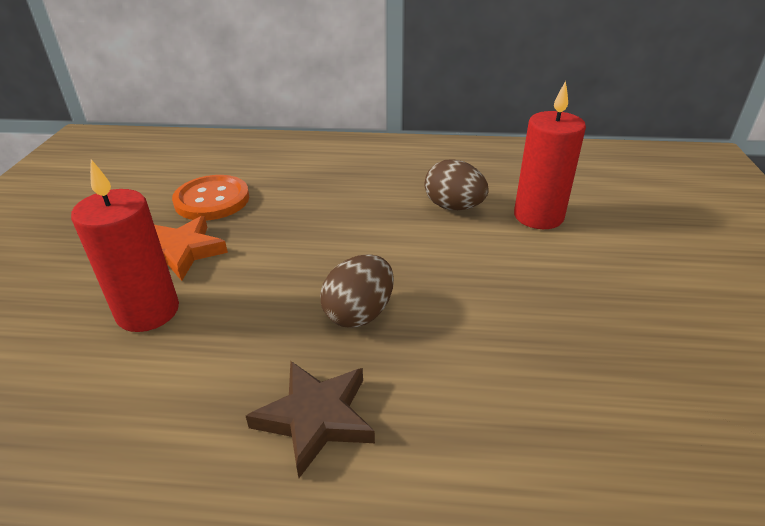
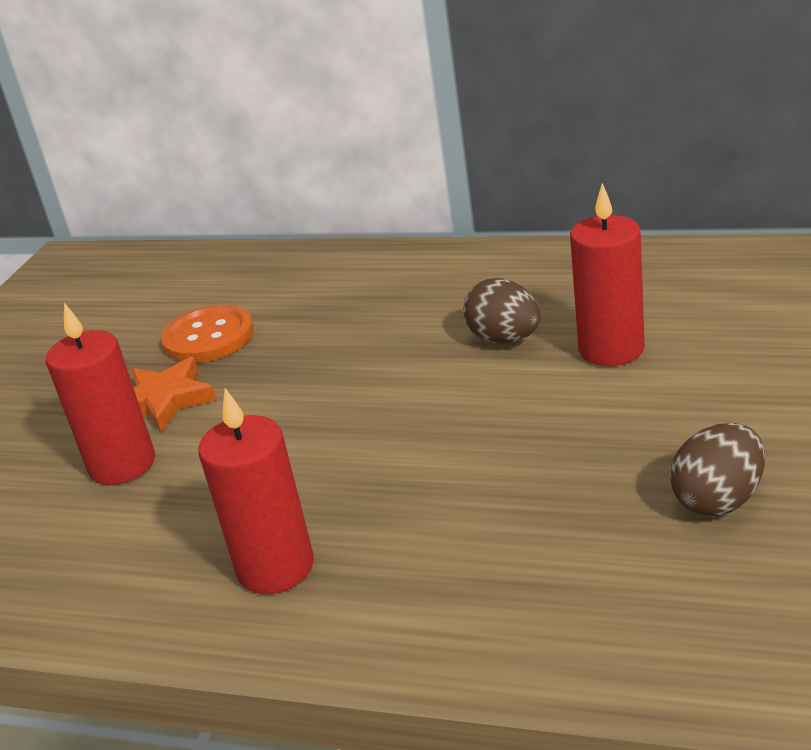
camera: 15 degrees right, 5 degrees down
brown star [246,361,375,478] -> red candle [198,388,314,594]
brown egg [320,254,394,328] -> brown egg moved to [670,423,765,516]

